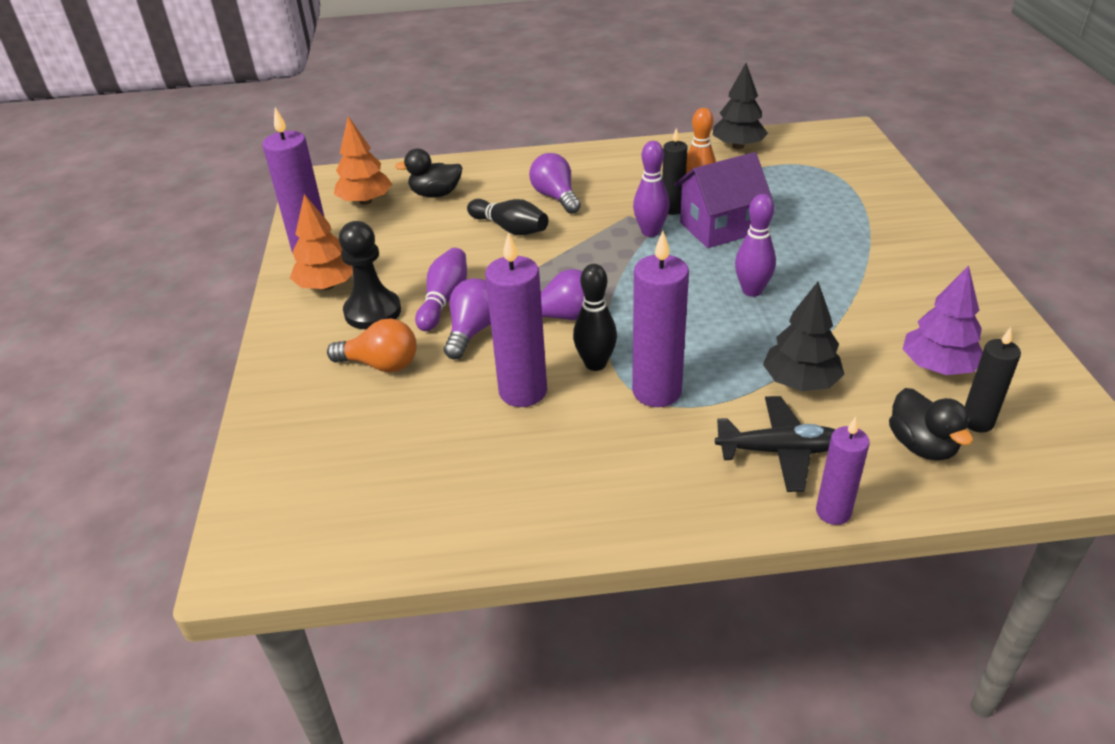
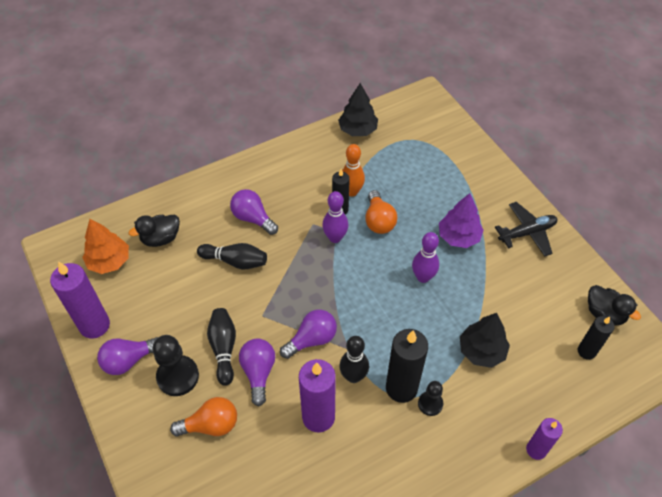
camera: 25 degrees left, 15 degrees up
orange tree [290,194,353,290] -> purple light bulb [97,337,158,375]
purple bowling pin [415,248,467,331] -> black bowling pin [207,308,236,386]
purple candle [632,231,689,407] -> black candle [386,329,428,403]
purple house [675,152,772,248] -> orange light bulb [365,190,398,234]
black plane [715,396,836,492] -> black plane moved to [495,202,557,257]
black duck [889,388,973,461] -> black duck moved to [588,285,641,325]
purple tree [903,265,983,375] -> purple tree moved to [439,193,484,248]
none -> black pawn [418,381,443,416]

